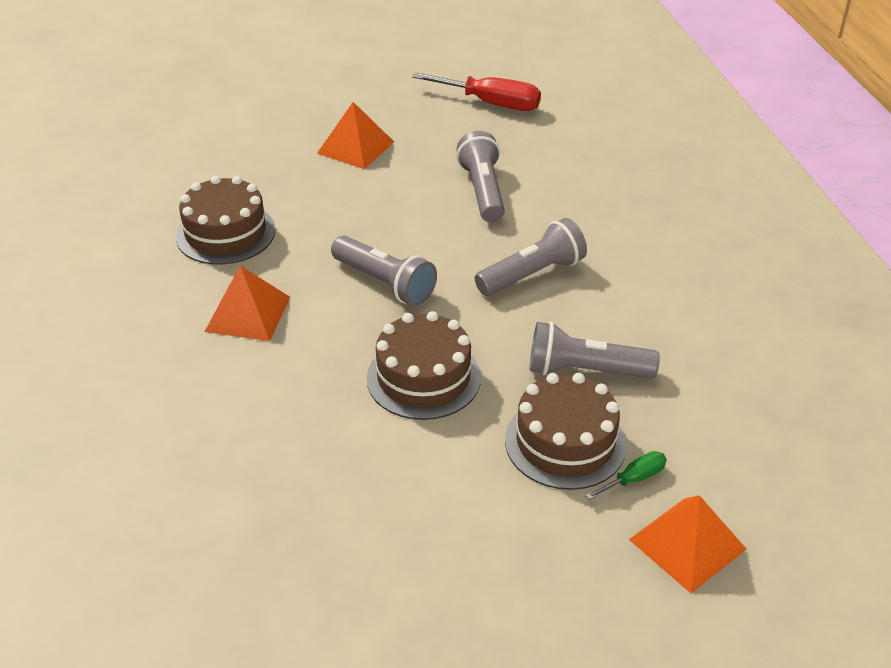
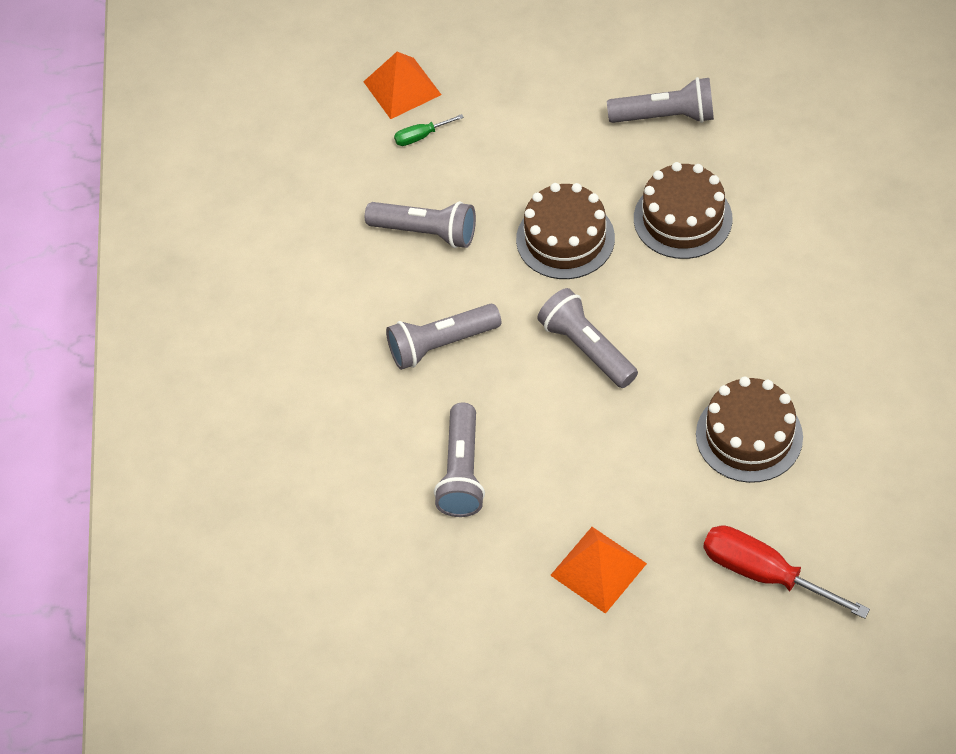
camera: 165 degrees left, 15 degrees up
orange pyramid [205,266,290,341] -> none
red screwdriver [412,72,541,111] -> red screwdriver moved to [703,525,870,619]
brown cake [505,373,627,490] -> brown cake moved to [634,162,732,259]
none -> grey flashlight [607,77,714,123]

